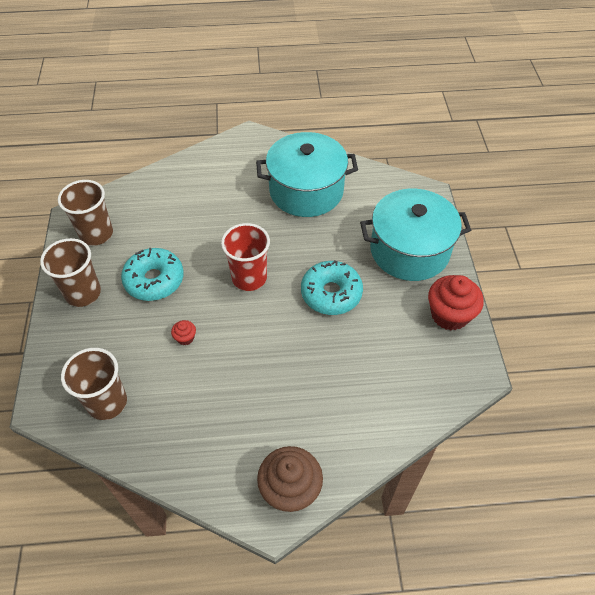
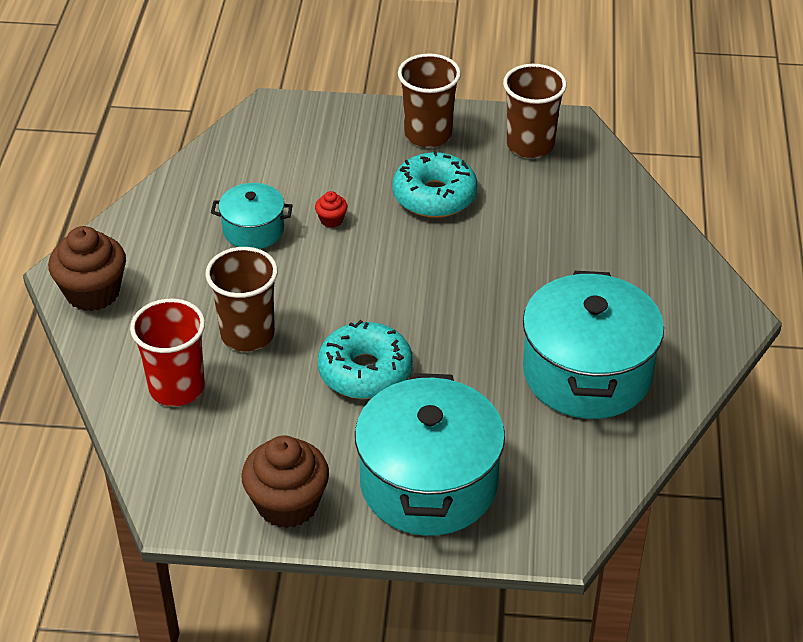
camera: 100 degrees right, 10 degrees down
brown cup [61,348,127,420] -> brown cup moved to [205,247,278,352]
red cup [221,223,270,291] -> red cup moved to [130,299,205,406]
red cupcake [428,275,484,330] -> brown cupcake [241,435,329,528]
none -> turquoise pot [211,183,293,249]

